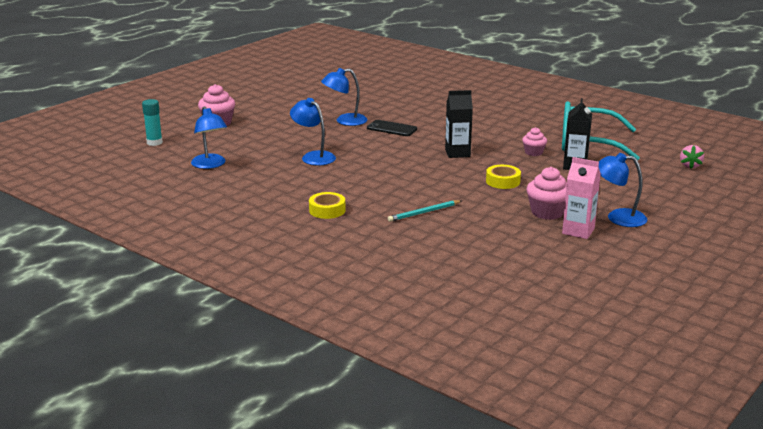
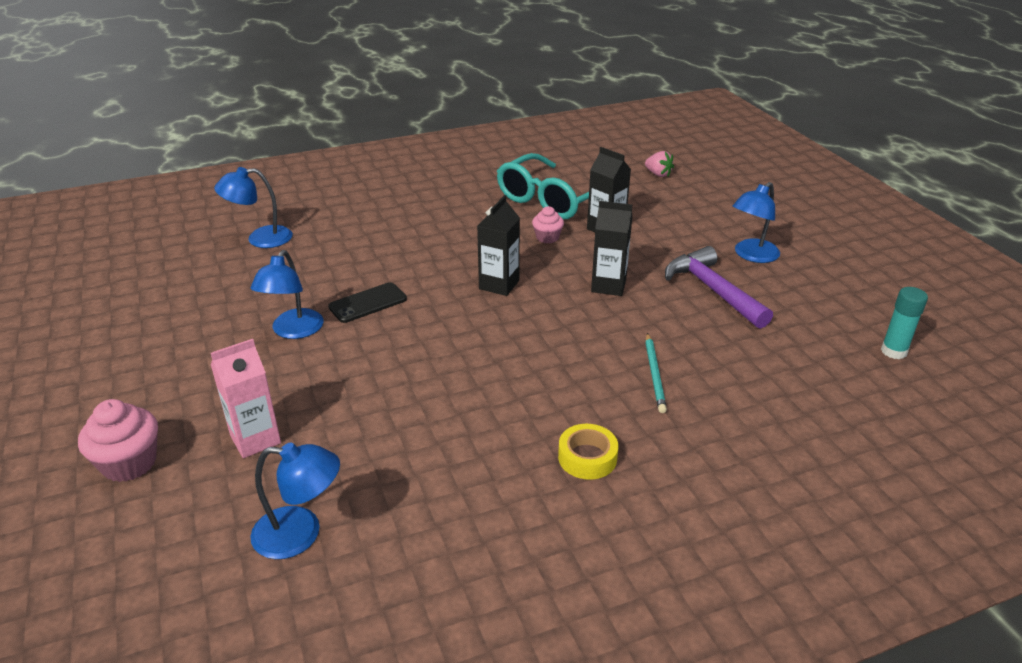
camera: 60 degrees left, 10 degrees up
turquoise glue stick [142,99,163,146] -> turquoise glue stick moved to [881,287,928,359]
blue lamp [290,98,336,165] -> blue lamp moved to [214,167,293,248]
yellow tape [486,165,521,189] -> black carton [591,201,632,296]
pink cupcake [526,167,567,220] -> purple hammer [665,246,773,329]
pink carton [562,157,601,239] -> pink carton moved to [211,339,281,458]

